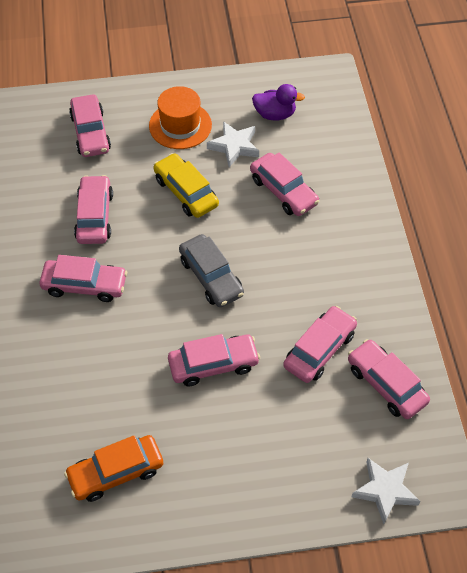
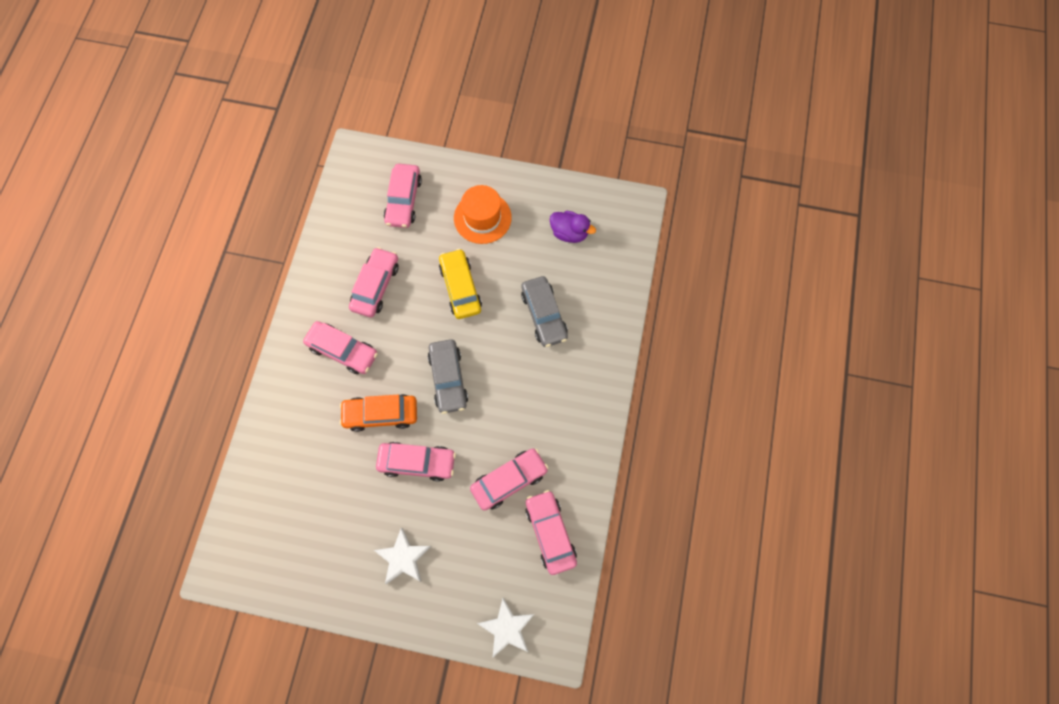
camera: 20 degrees right, 15 degrees up
orange car [64,435,164,502] -> orange car moved to [339,394,417,432]
white star [207,121,259,167] -> white star moved to [374,527,431,584]
pink car [250,152,319,216] -> grey car [521,276,568,347]

